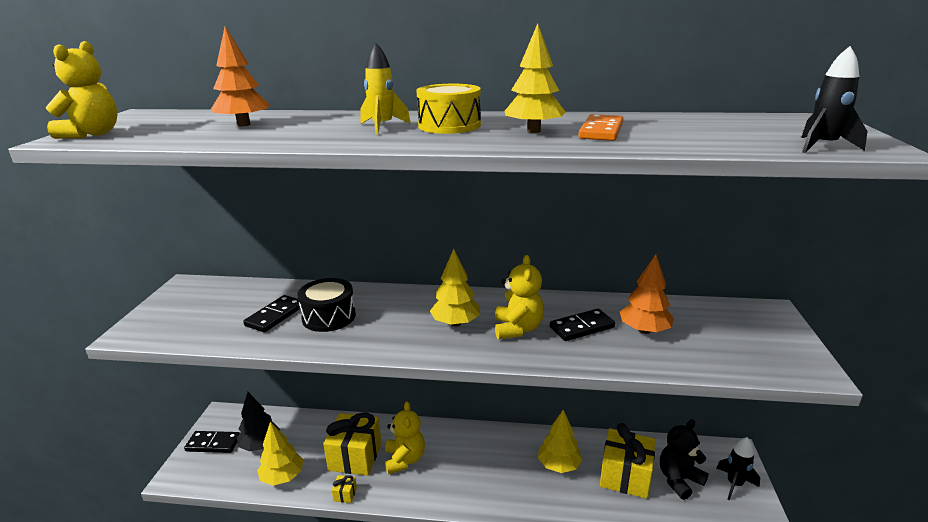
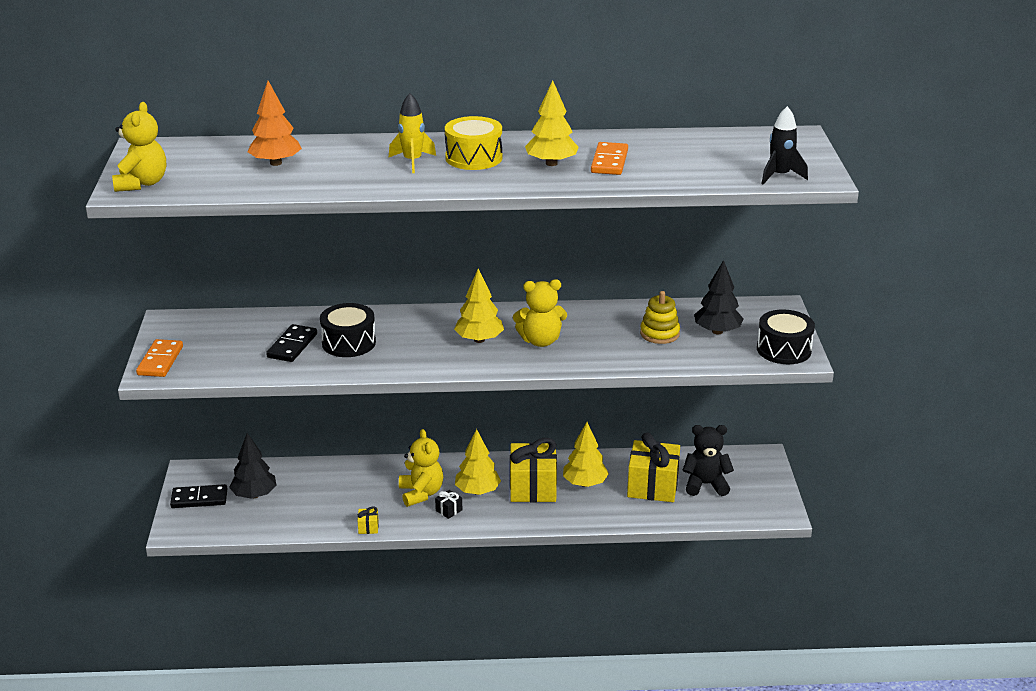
camera: 10 degrees left, 5 degrees up
yellow tree [257,421,303,486] -> yellow tree moved to [455,429,501,495]
yellow gift [323,412,382,476] -> yellow gift moved to [510,438,557,502]
yellow teddy bear [495,255,544,339] -> yellow teddy bear turned 90 degrees clockwise [513,279,567,347]
black domino [550,309,615,341] -> none
orange tree [620,254,674,334] -> yellow stacking toy [640,291,680,344]
black teddy bear [660,420,709,500] -> black teddy bear turned 45 degrees clockwise [682,425,734,496]
black rocket [716,437,760,500] -> none
none -> orange domino [136,339,183,377]
none -> black gift [435,490,462,519]
none -> black tree [694,260,743,334]
none -> black drum [757,309,815,364]

